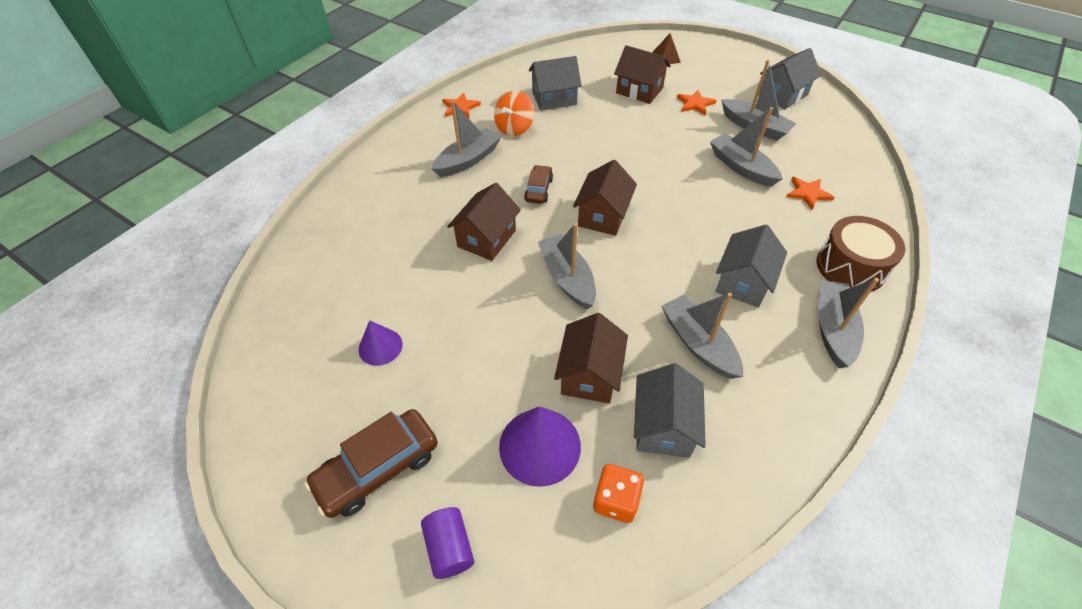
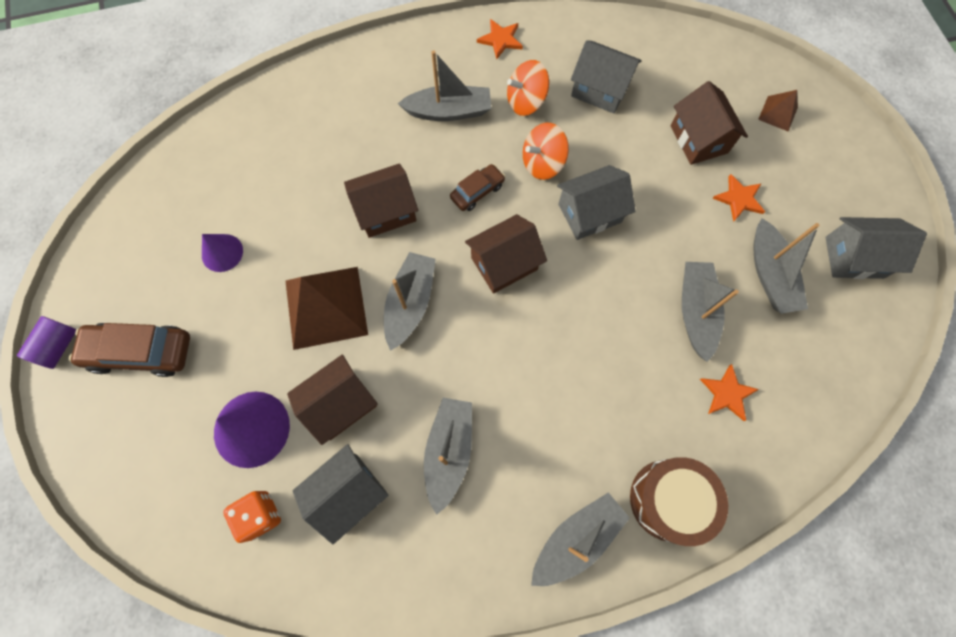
camera: 40 degrees right, 20 degrees up
purple cylinder [421,507,474,579] -> purple cylinder moved to [17,316,76,369]
grey house [715,225,787,308] -> grey house moved to [557,165,636,240]
none -> brown pyramid [285,267,368,350]
none -> orange spinning top [523,123,569,180]

